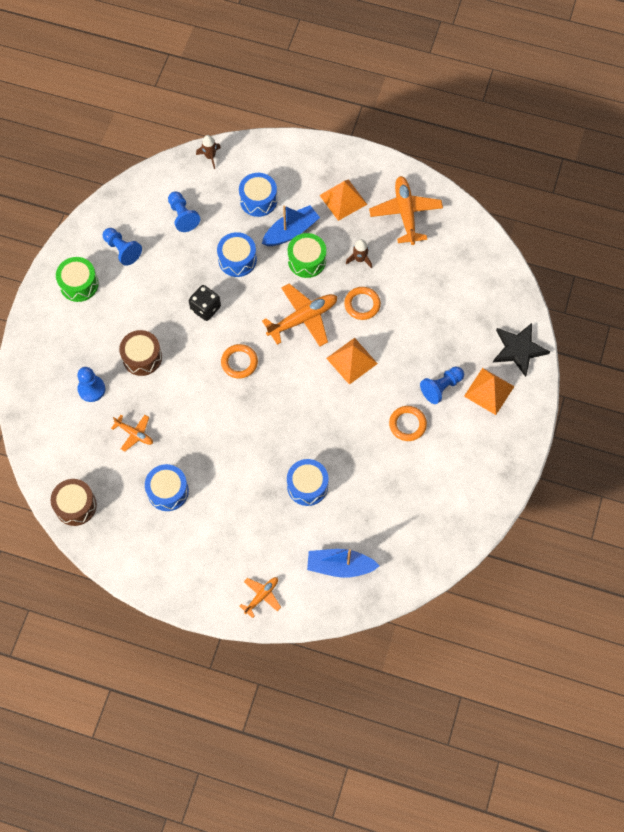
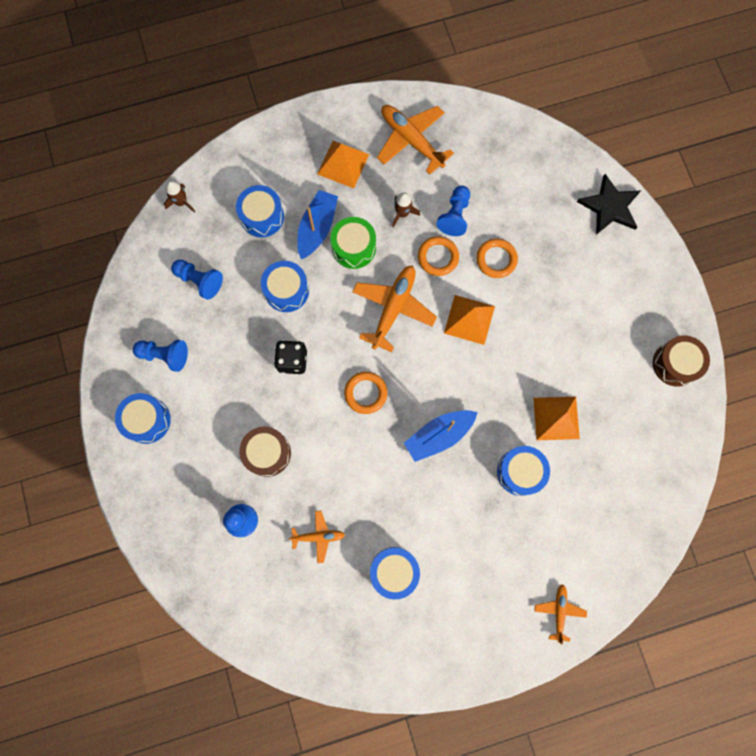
camera: 35 degrees left, 10 degrees up
brown drum [51,479,97,526] -> brown drum moved to [653,336,710,387]
green drum [56,257,99,302] -> blue drum [115,393,171,444]
blue boat [307,549,379,578] -> blue boat moved to [404,410,477,462]
orange ring [389,406,427,441] -> orange ring moved to [476,239,518,278]
blue pawn [420,367,464,404] -> blue pawn moved to [436,186,470,236]
orange pyramid [464,368,515,415] -> orange pyramid moved to [533,397,580,440]

